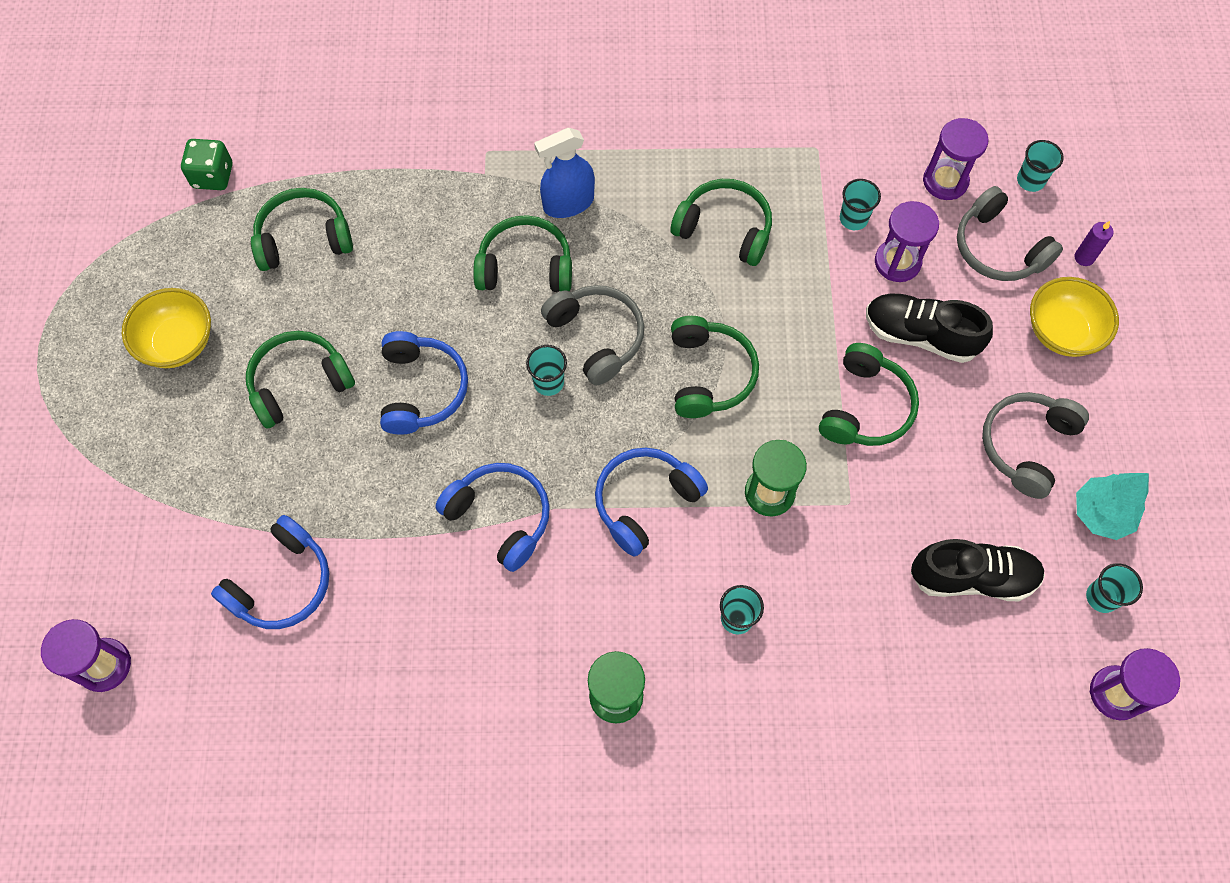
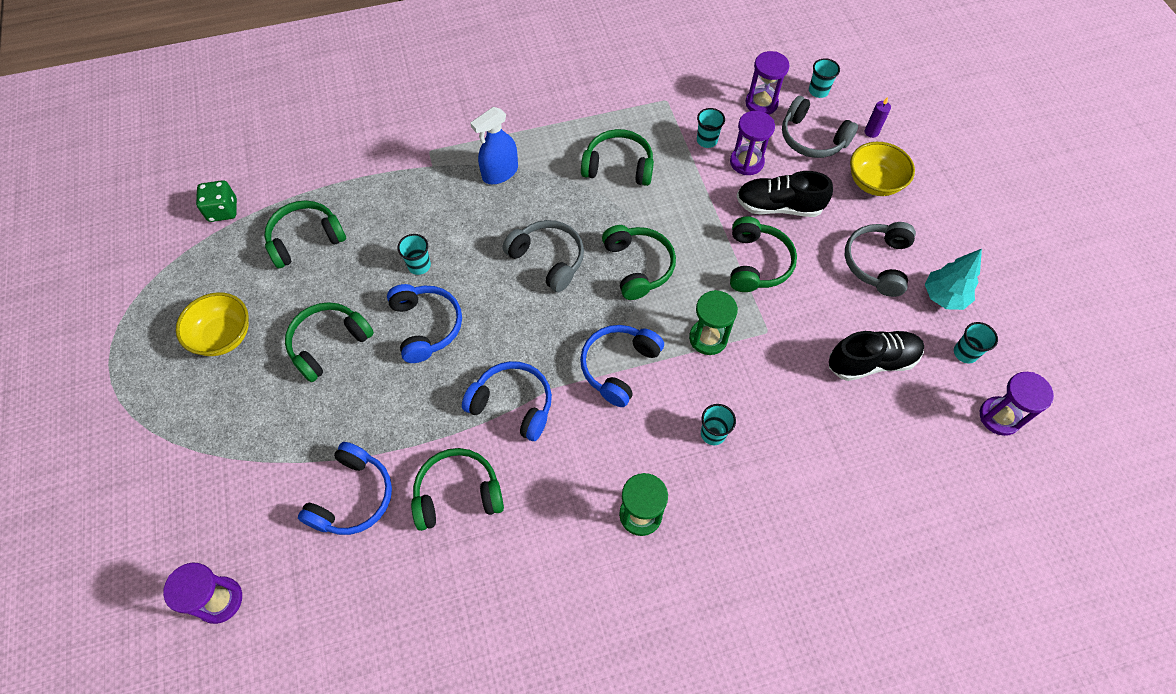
camera: 15 degrees left, 5 degrees down
green headphones [473,215,572,292] -> green headphones moved to [411,448,504,531]
turquoise cup [526,345,567,396] -> turquoise cup moved to [397,234,431,275]

